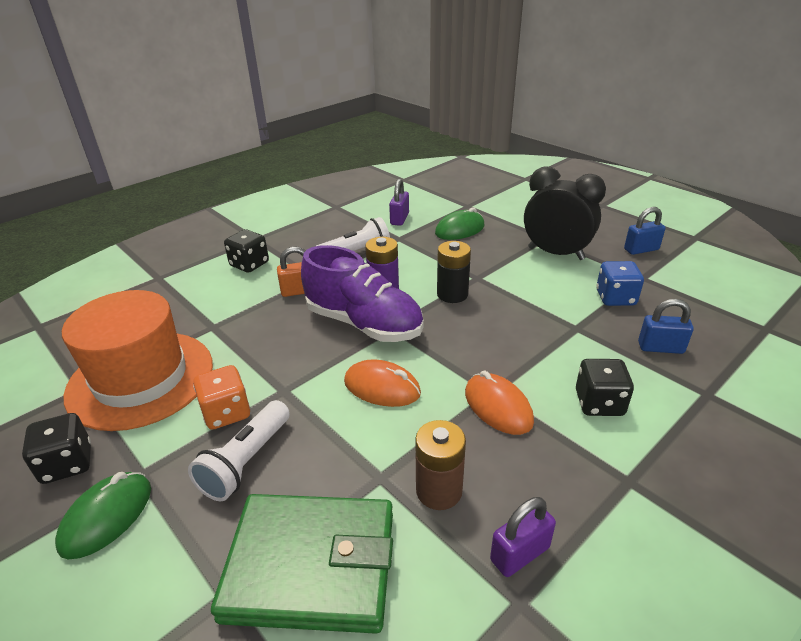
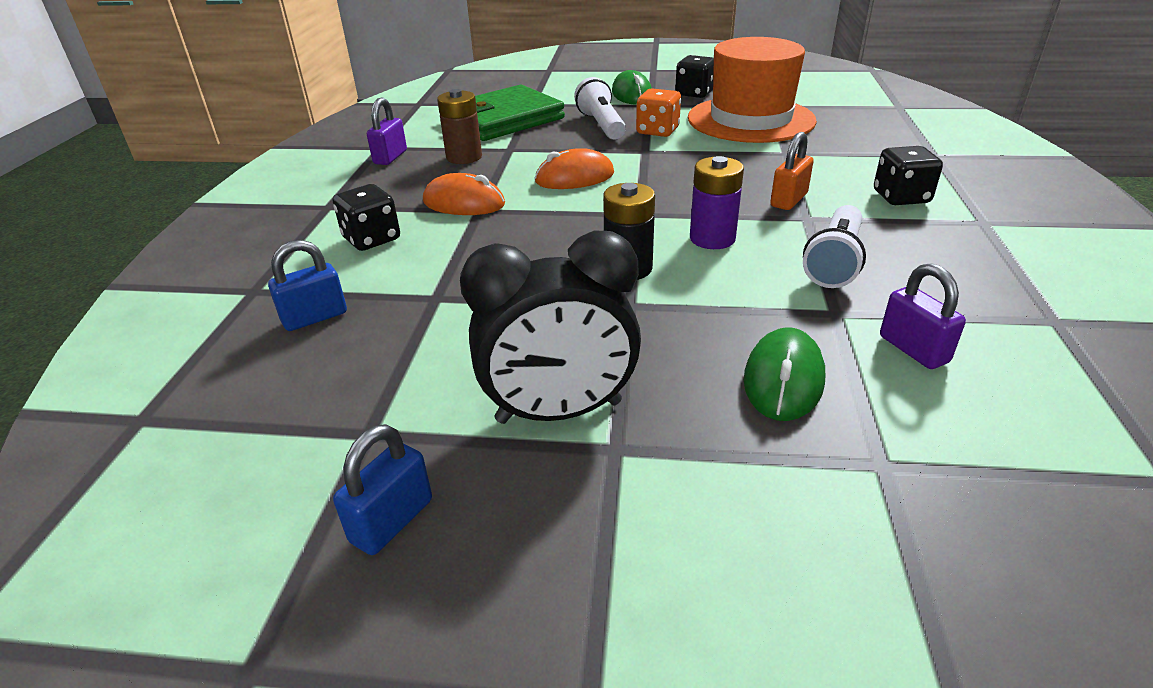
camera: 140 degrees right, 0 degrees up
purple shoe [301,245,423,342] -> none
blue dice [596,261,644,306] -> none

